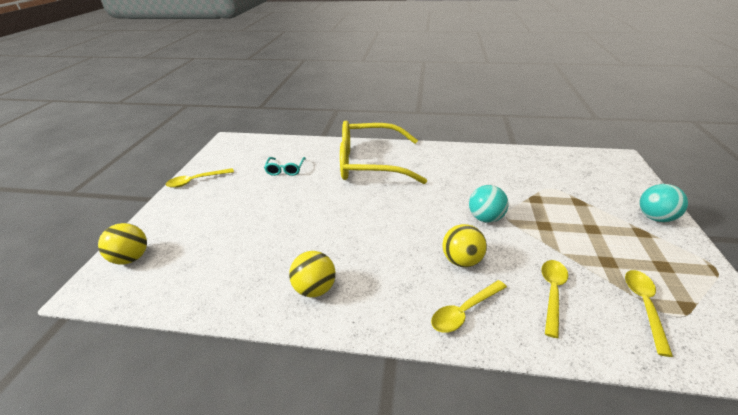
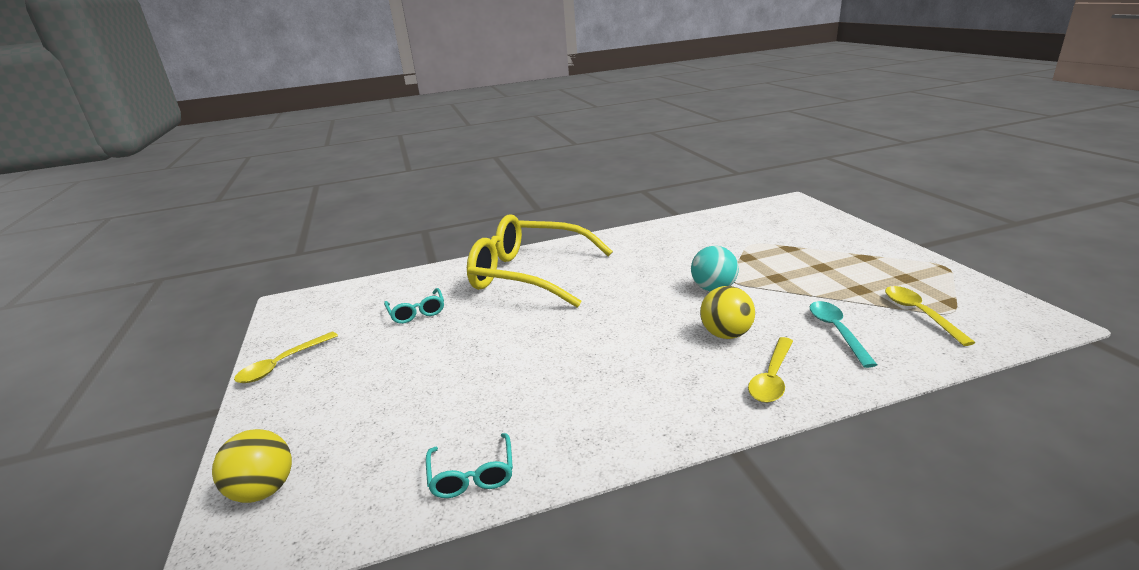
camera: 25 degrees left, 10 degrees down
yellow ball [289,251,336,297] -> none
yellow glasses [340,121,427,184] -> yellow glasses turned 45 degrees clockwise [467,214,613,308]
yellow spoon [541,260,568,338] -> turquoise spoon [810,301,877,368]
turquoise ball [639,184,688,222] -> none
none -> turquoise glasses [426,433,513,498]

